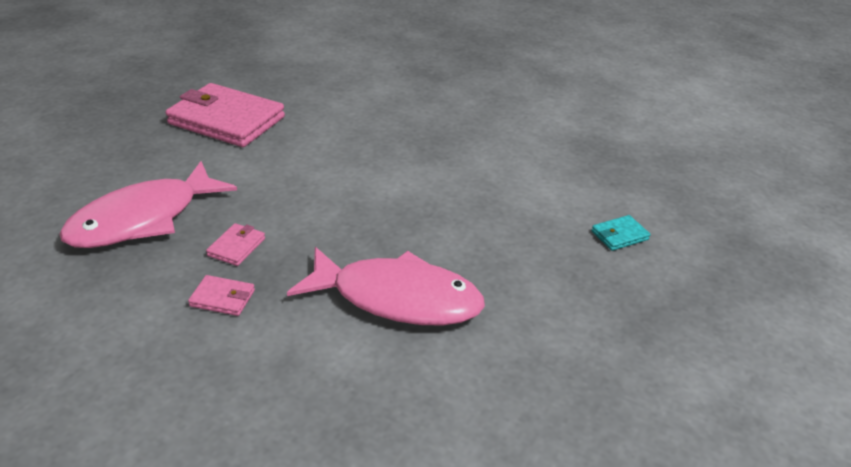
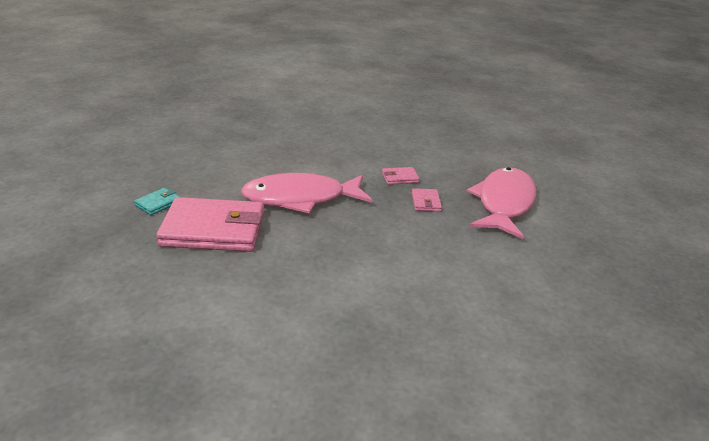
camera: 155 degrees right, 5 degrees down
pink wallet [166,83,285,147] -> pink wallet moved to [156,197,264,252]
turquoise wallet [591,215,651,251] -> turquoise wallet moved to [134,188,180,215]

